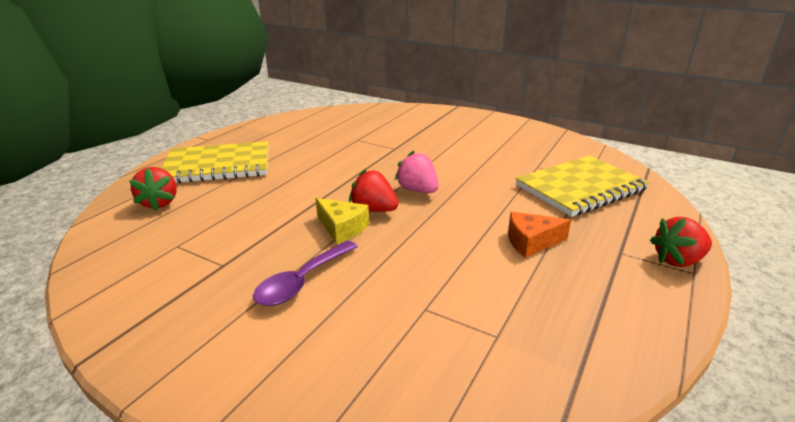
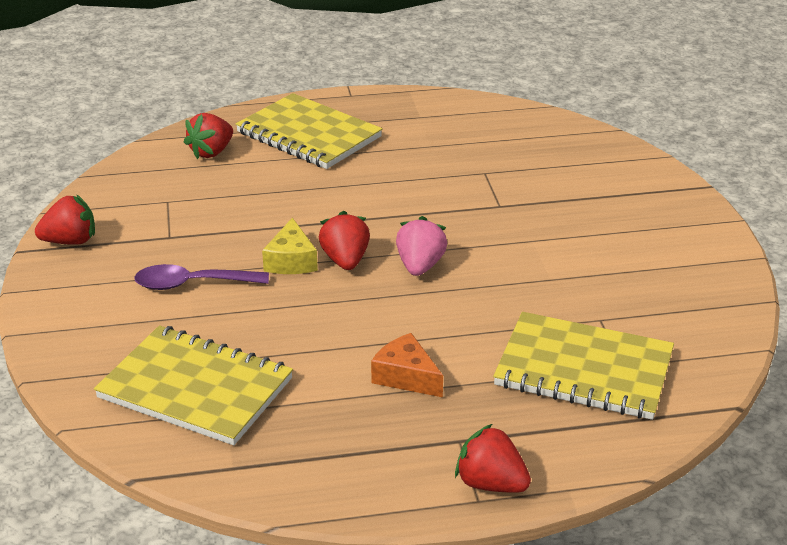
camera: 50 degrees right, 5 degrees up
none -> red strawberry [35,195,95,245]
none -> yellow notebook [94,325,293,445]

